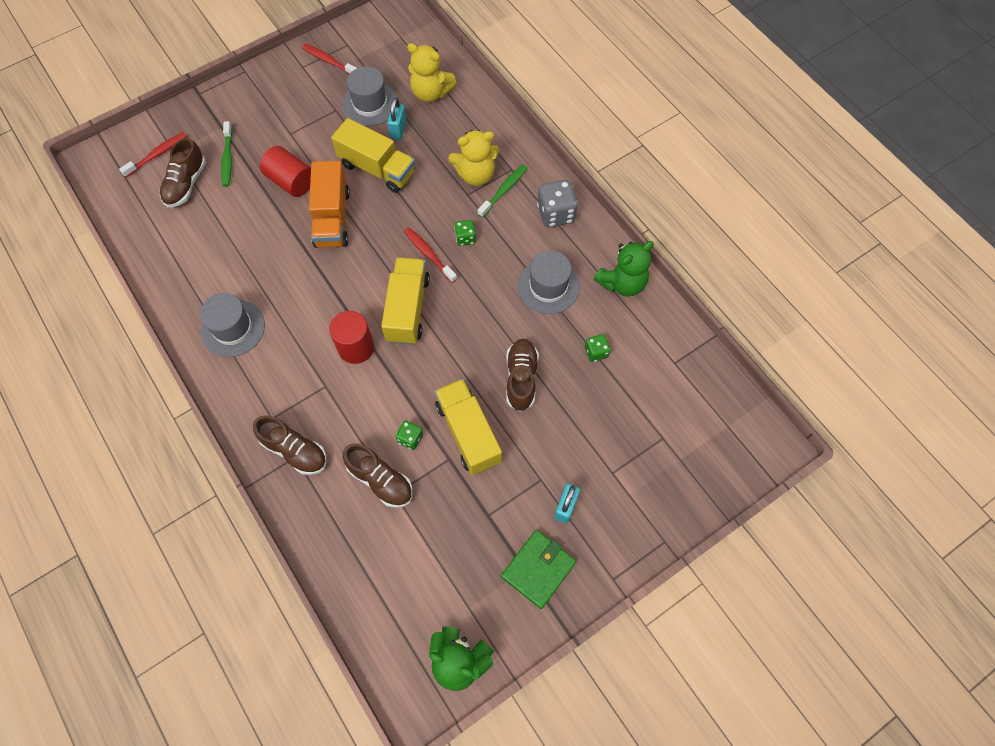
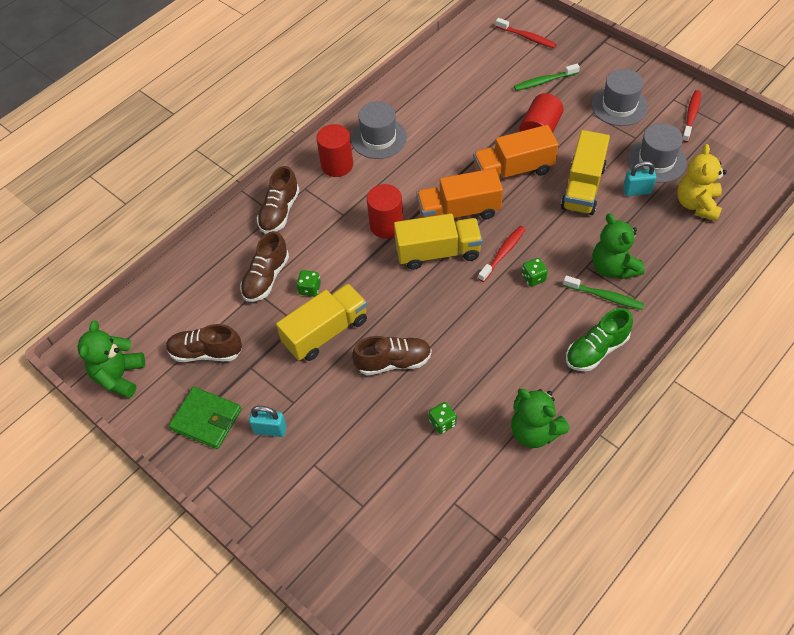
camera: 80 degrees right, 10 degrees down
brown shoe [160,138,206,207] -> brown shoe moved to [166,324,242,362]
yellow teddy bear [448,130,499,186] -> green teddy bear [592,213,645,279]
grey hat [518,251,580,314] -> grey hat moved to [591,69,648,126]
grey dice [537,180,578,227] -> green shoe [566,308,633,371]
none -> red cylinder [316,124,353,177]
none -> orange truck [416,168,503,219]

